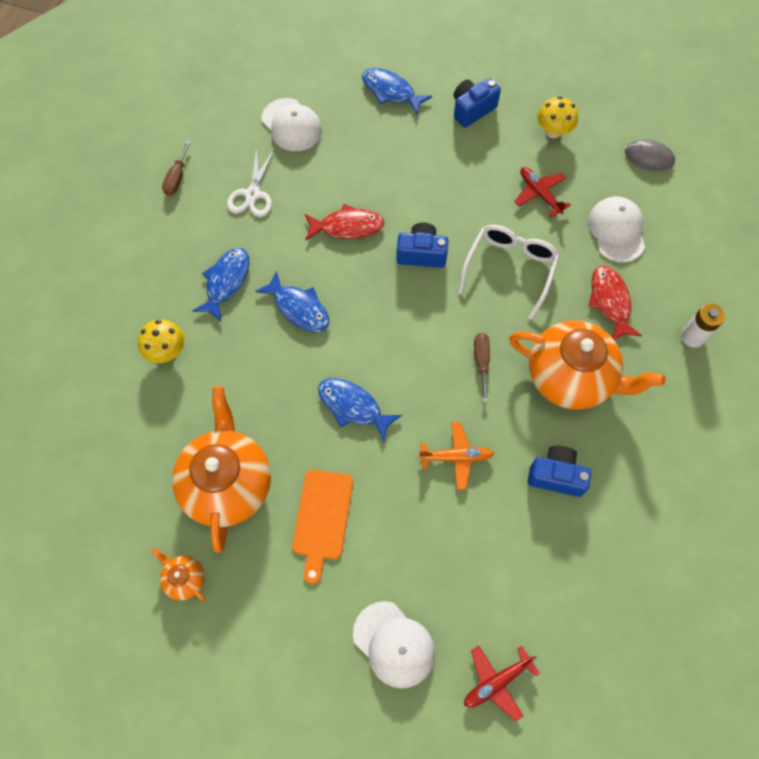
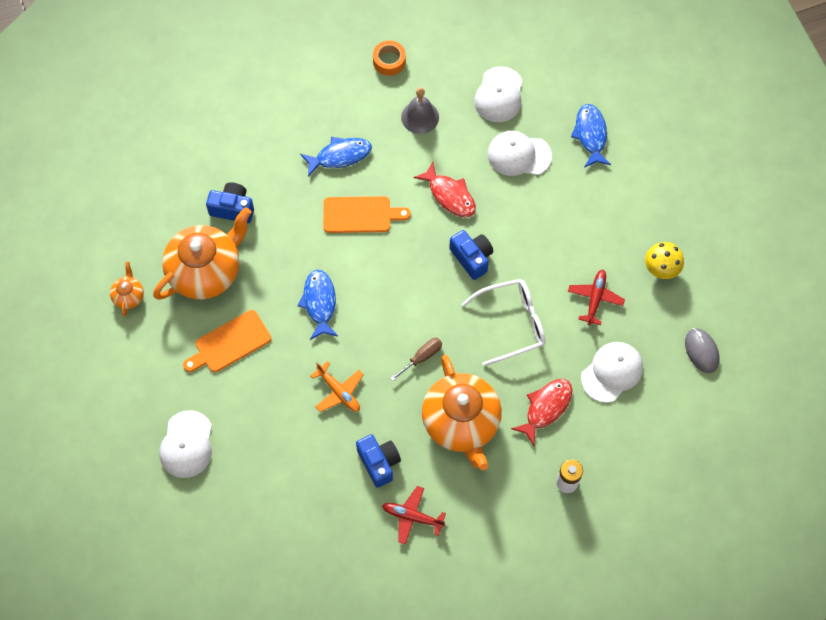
camera: 50 degrees right, 0 degrees up
yellow mushroom [138,319,184,363] -> none
brown screwdriver [162,140,191,196] -> orange tape [373,41,406,76]
white scissors [227,149,274,217] -> grey bell [401,87,439,134]
blue fish [255,270,329,332] -> orange cutting board [323,196,411,233]
blue camera [454,78,501,128] -> blue camera moved to [206,182,254,223]
red plane [464,646,540,722] -> red plane moved to [382,486,446,545]
none -> white cap [488,131,552,176]

